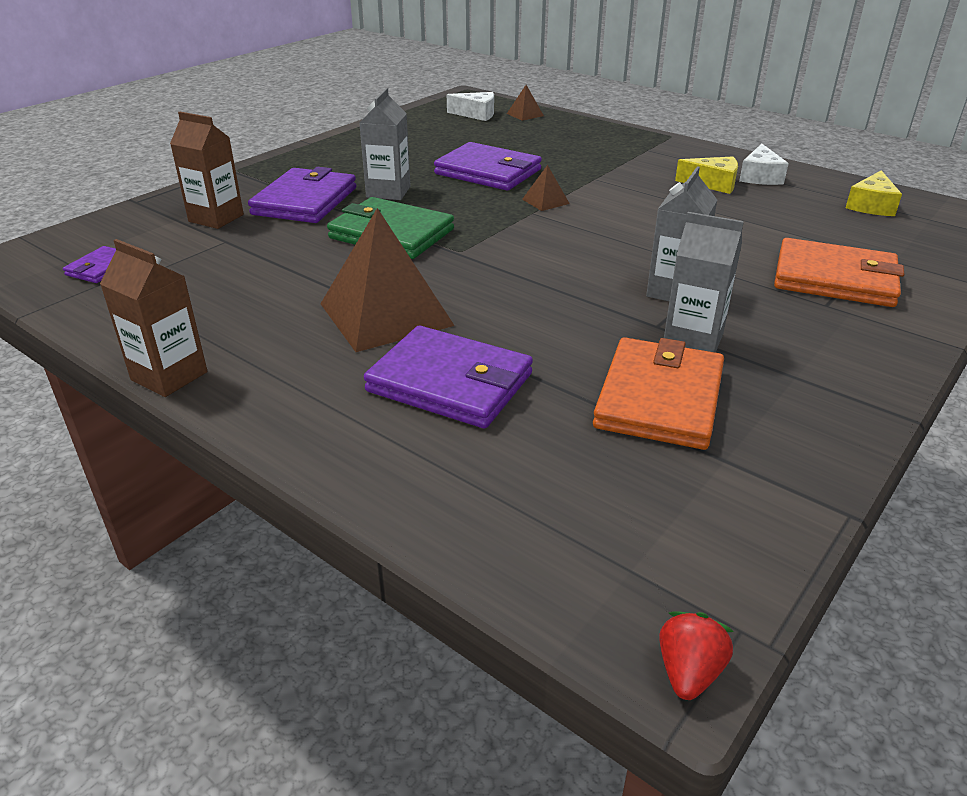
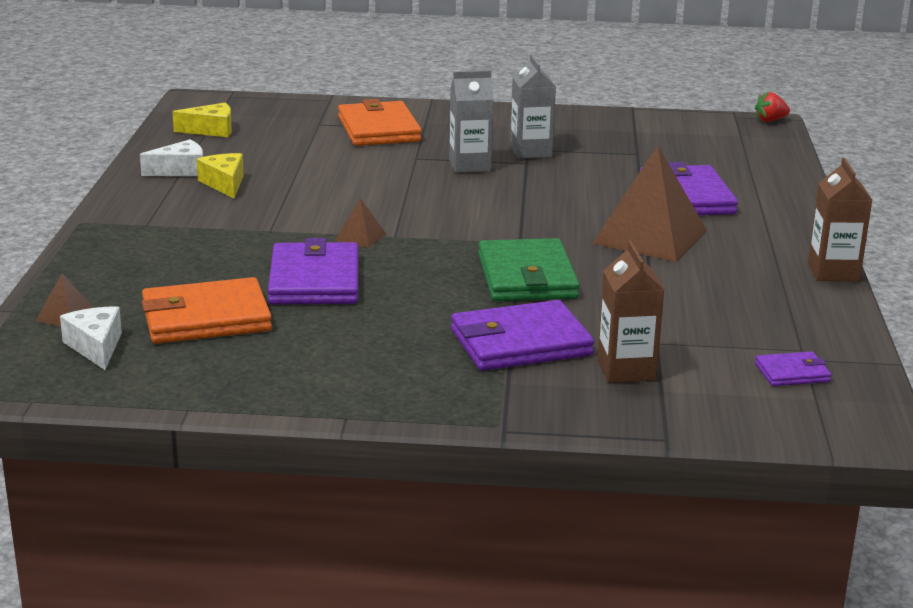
camera: 125 degrees left, 10 degrees down
grey carton [359,88,411,200] -> none
orange wallet [593,337,724,450] -> orange wallet moved to [142,277,272,344]

